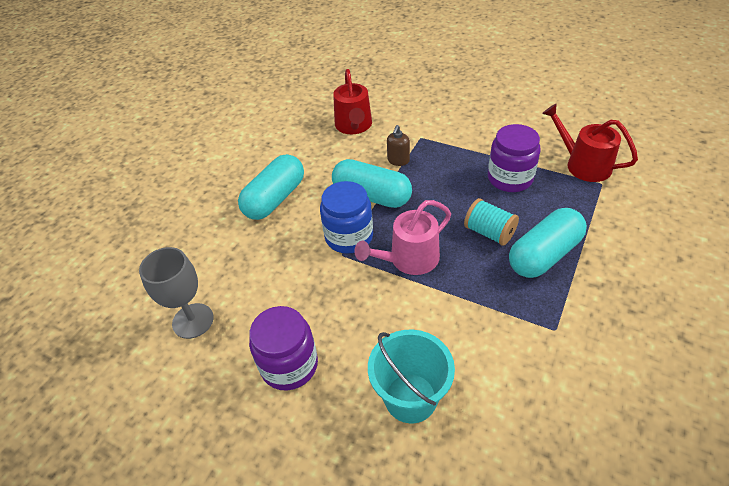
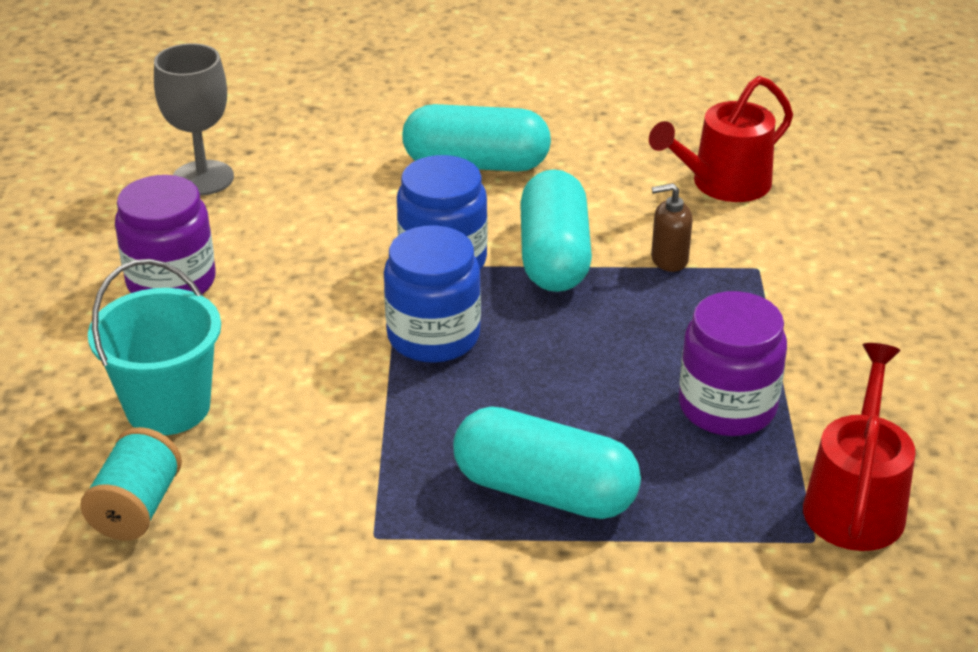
camera: 60 degrees right, 10 degrees down
pink watering can [355,200,451,275] -> blue jar [384,226,481,363]
turquoise spool [464,198,519,246] -> turquoise spool moved to [80,427,182,541]

